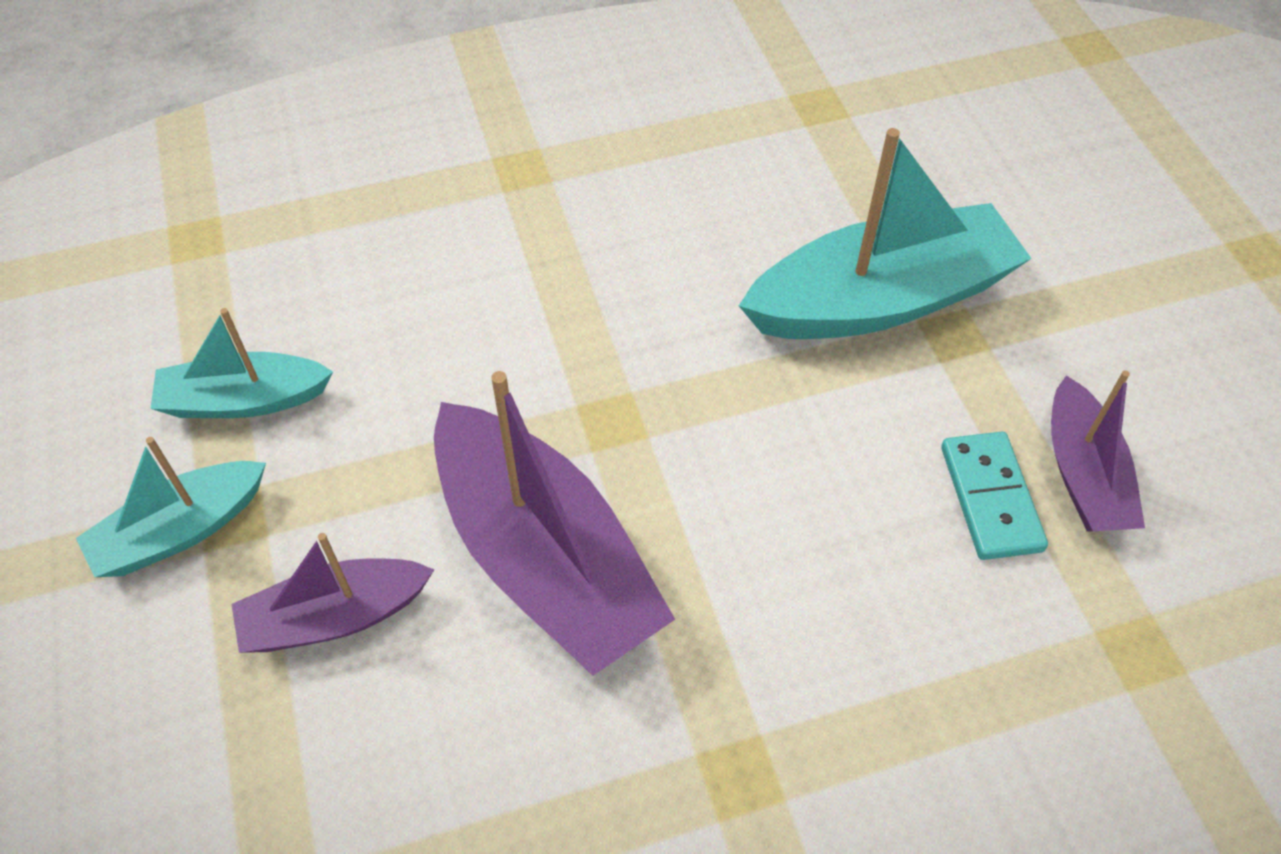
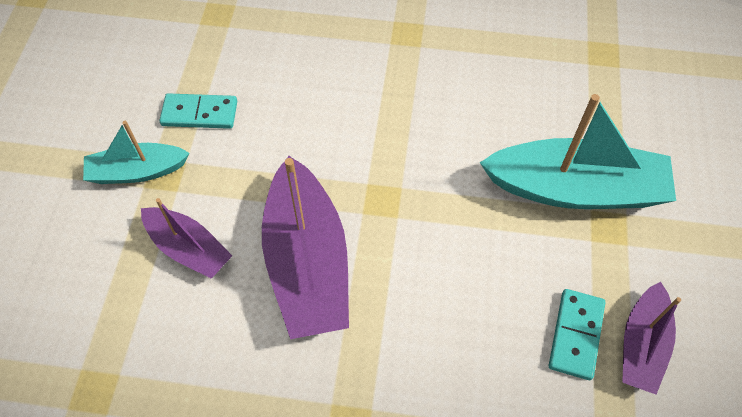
camera: 25 degrees right, 5 degrees up
turquoise boat [150,308,333,418] -> turquoise domino [160,93,237,129]
purple boat [231,533,434,653] -> purple boat turned 150 degrees counterclockwise [141,198,232,279]

